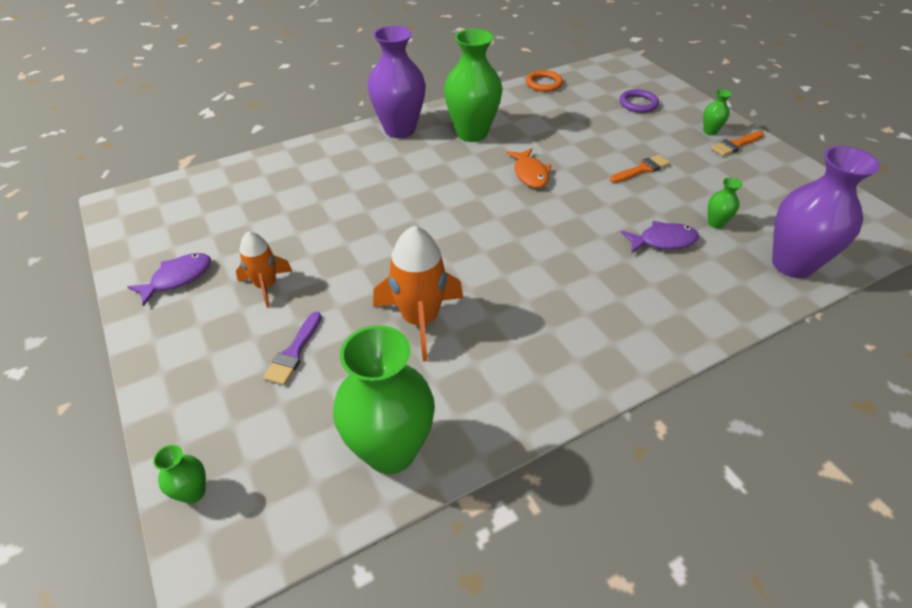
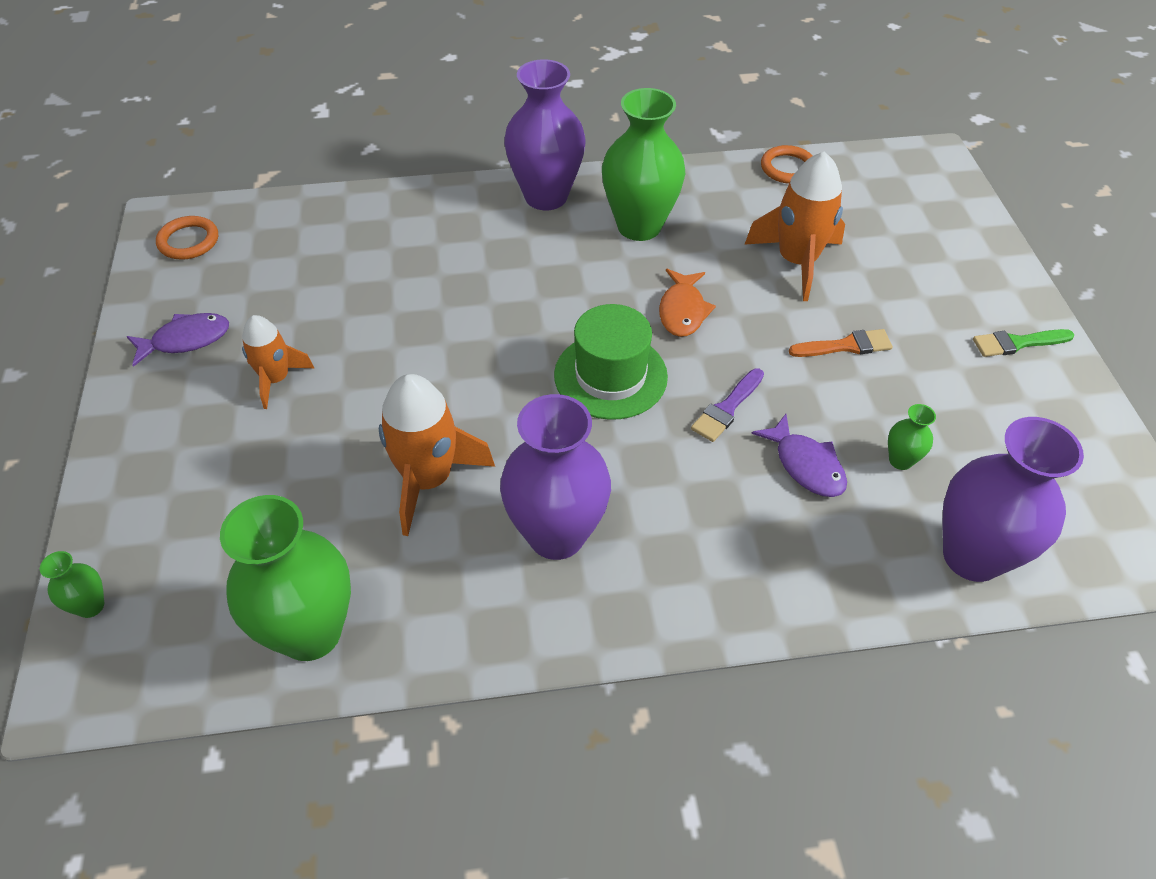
camera: 20 degrees right, 5 degrees up
purple brush [263,312,321,385] -> purple brush moved to [691,368,764,442]
purple ring [620,89,659,113] -> none
purple fish [621,221,699,253] -> purple fish turned 45 degrees clockwise [751,414,847,497]
green vase [703,89,732,135] -> none
orange brush [711,131,764,156] -> green brush [973,329,1074,357]
none -> orange ring [156,216,218,260]
none -> purple vase [500,394,611,560]
none -> green hat [554,304,668,420]
none -> orange rocket [744,151,845,301]

